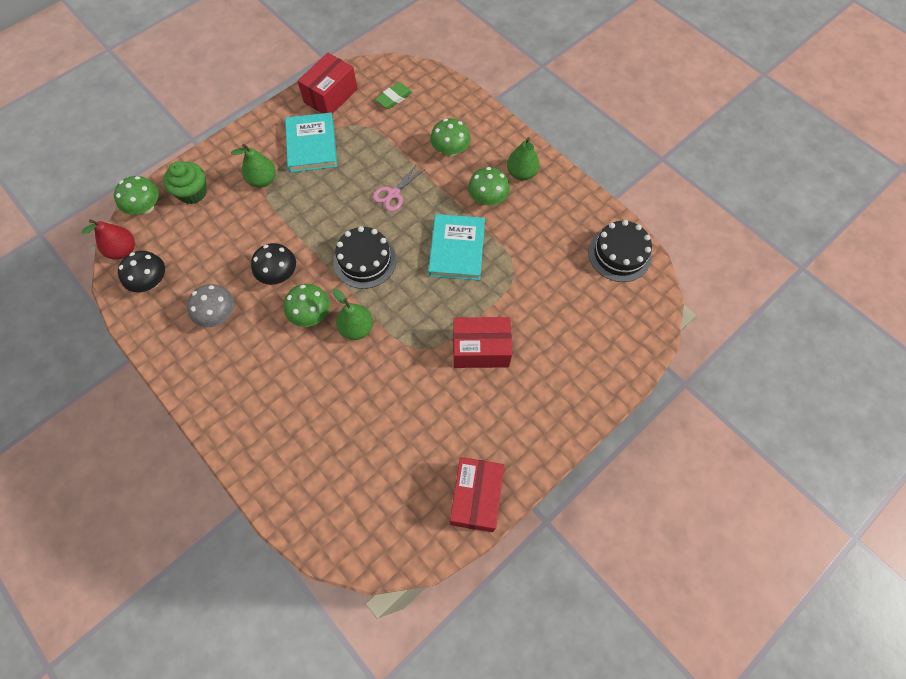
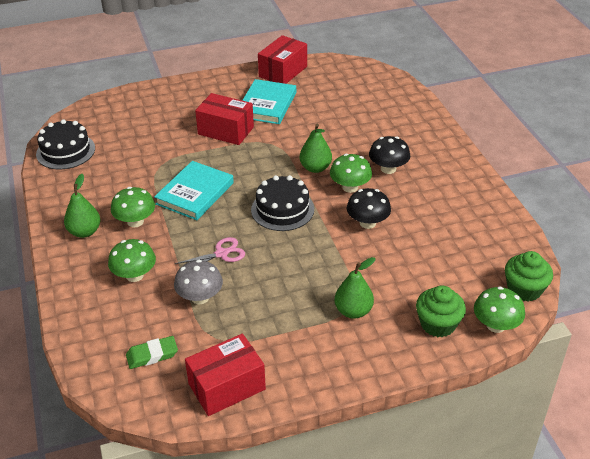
camera: 155 degrees left, 25 degrees down
red pear [82,219,135,260] -> green cupcake [505,251,553,302]
black mushroom [118,251,165,292] -> black mushroom moved to [369,136,410,174]
grey mushroom [187,284,234,327] -> grey mushroom moved to [174,260,223,304]
turquoise book [285,113,337,172] -> turquoise book moved to [242,79,296,124]

